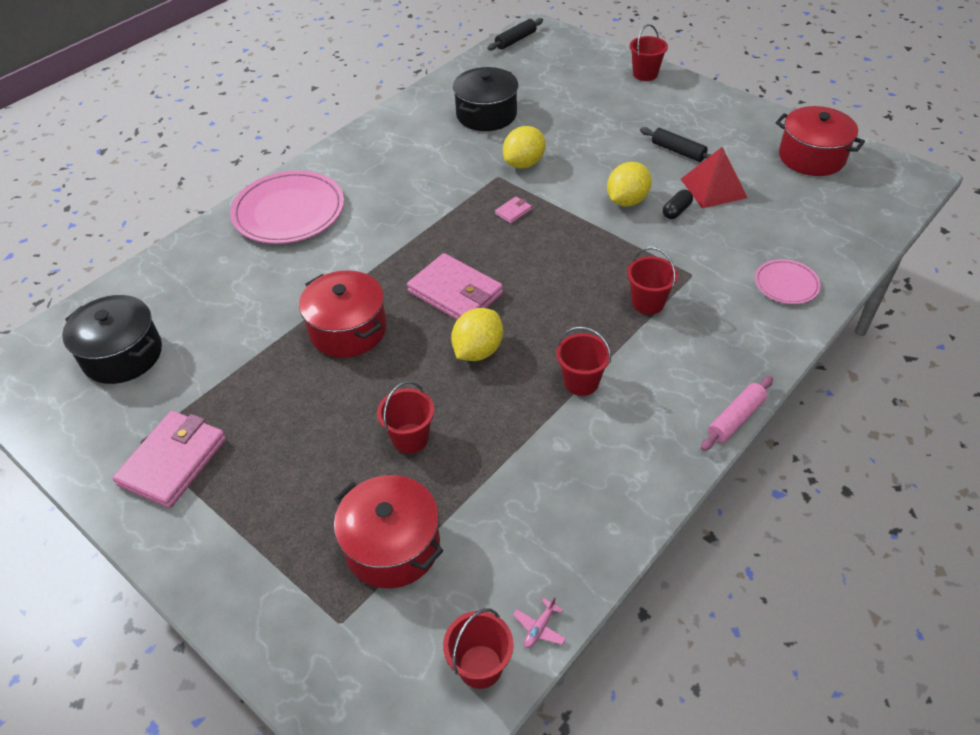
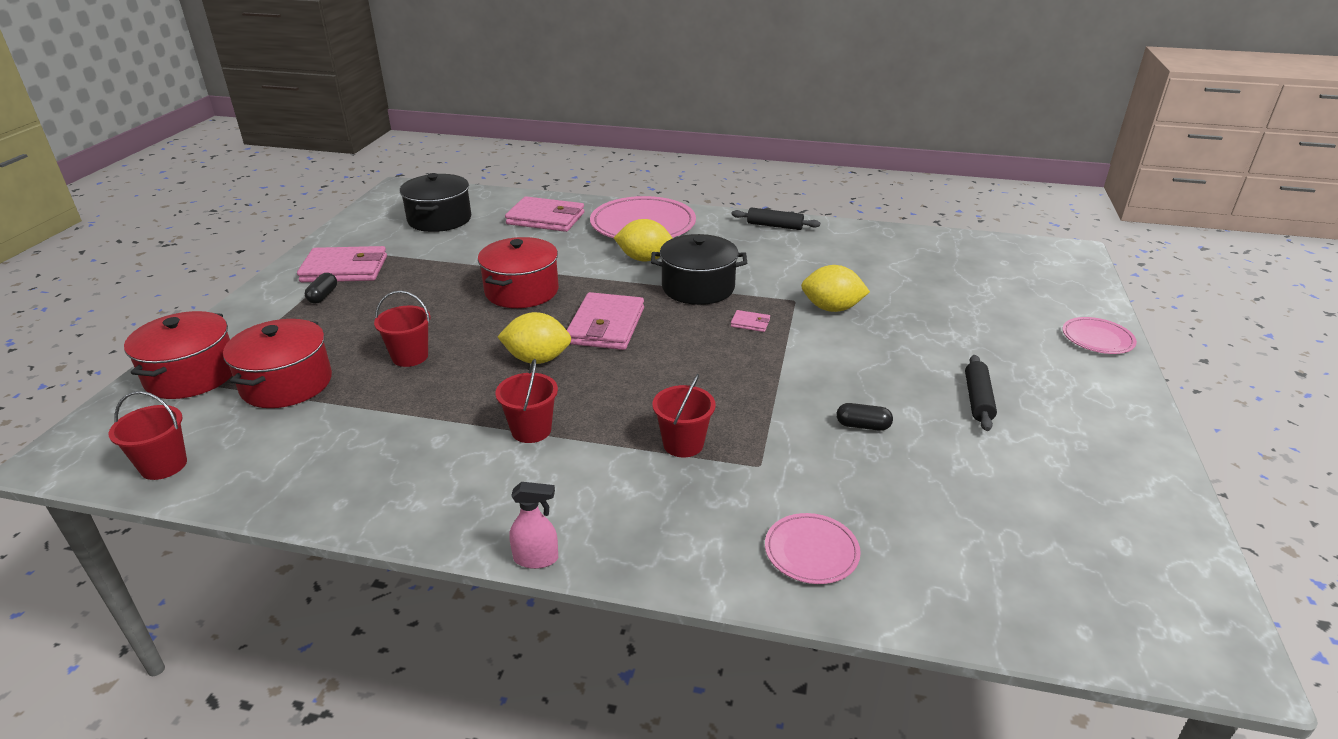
camera: 60 degrees right, 15 degrees down
black pot [453,67,518,131] -> black pot moved to [651,234,747,305]
black rolling pin [487,18,543,51] -> black rolling pin moved to [732,207,820,230]
pink plane [513,596,566,648] -> none
yellow lemon [607,162,652,207] -> yellow lemon moved to [614,219,673,261]
red bucket [630,24,668,81] -> pink plate [1063,317,1137,354]
red pyramid [681,147,747,208] -> none
pink rolling pin [701,376,773,451] -> pink spray bottle [510,482,558,569]
red pot [776,106,865,176] -> red pot moved to [124,311,232,399]
none -> black capsule [305,273,337,304]
none -> pink wallet [505,196,584,232]

